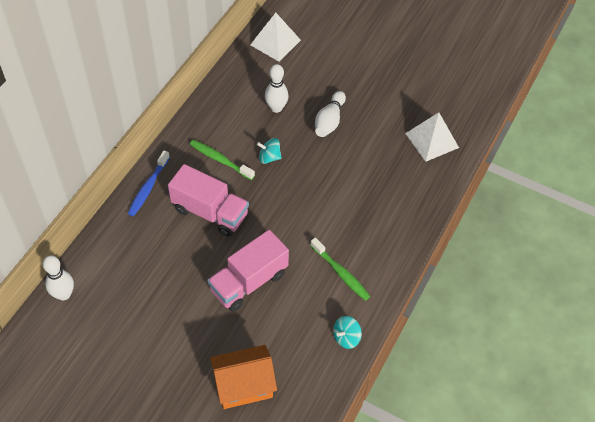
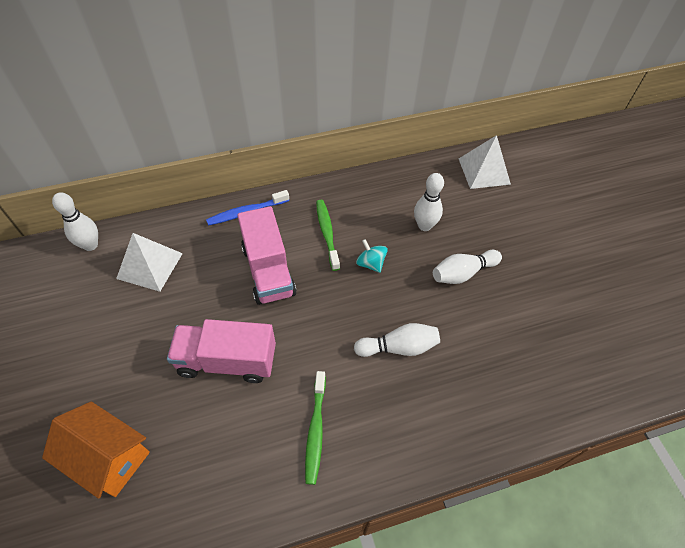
camera: 45 degrees right, 0 degrees up
turquoise spinning top [333,316,362,349] -> none
white pyramid [405,112,459,162] -> white pyramid moved to [116,233,183,292]
none -> white bowling pin [354,323,440,357]

